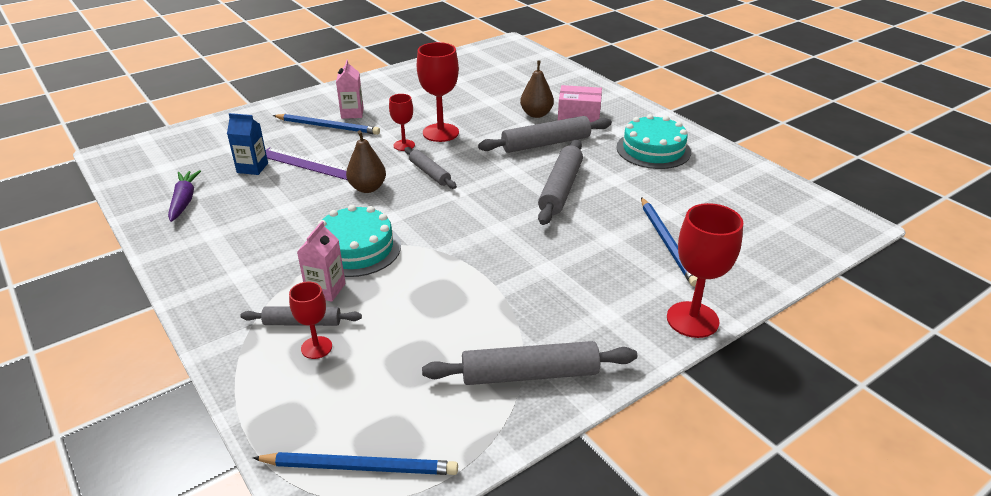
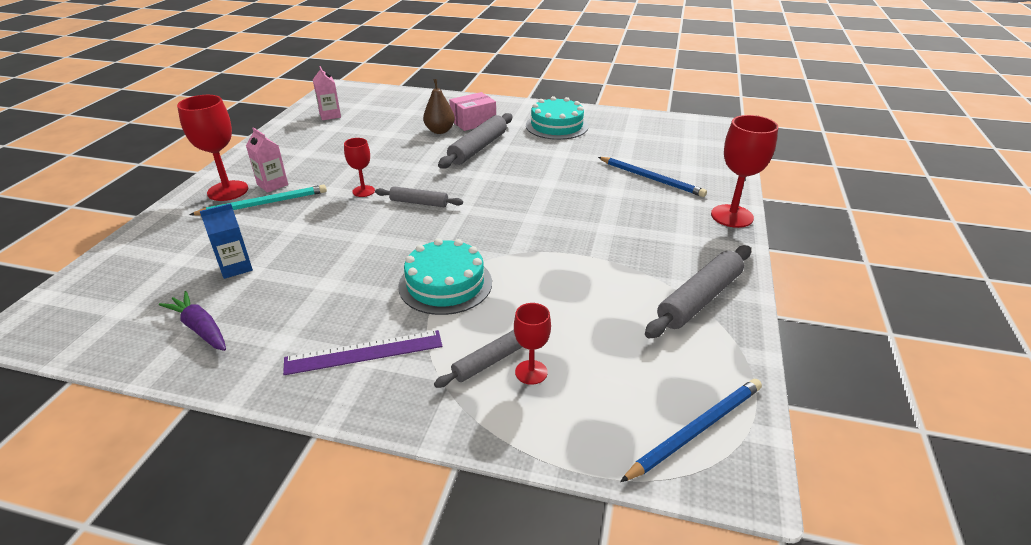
camera: 40 degrees left, 0 degrees up
purple ruler [266,148,347,180] -> purple ruler moved to [283,330,442,375]
blue pencil [273,114,380,135] -> turquoise pencil [189,185,327,216]
pink carton [297,221,346,302] -> pink carton moved to [313,66,341,120]
brown pear [346,130,386,193] -> none
red goblet [417,42,459,142] -> red goblet moved to [177,95,248,201]
grey rolling pin [538,139,583,225] -> none

